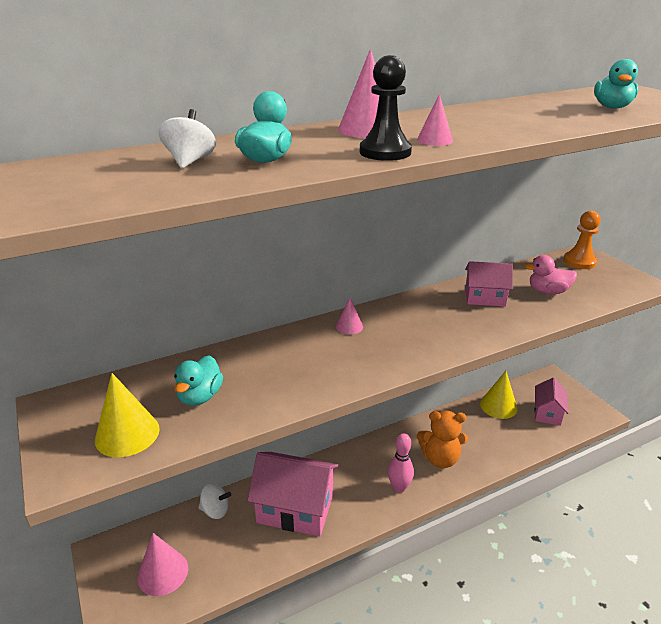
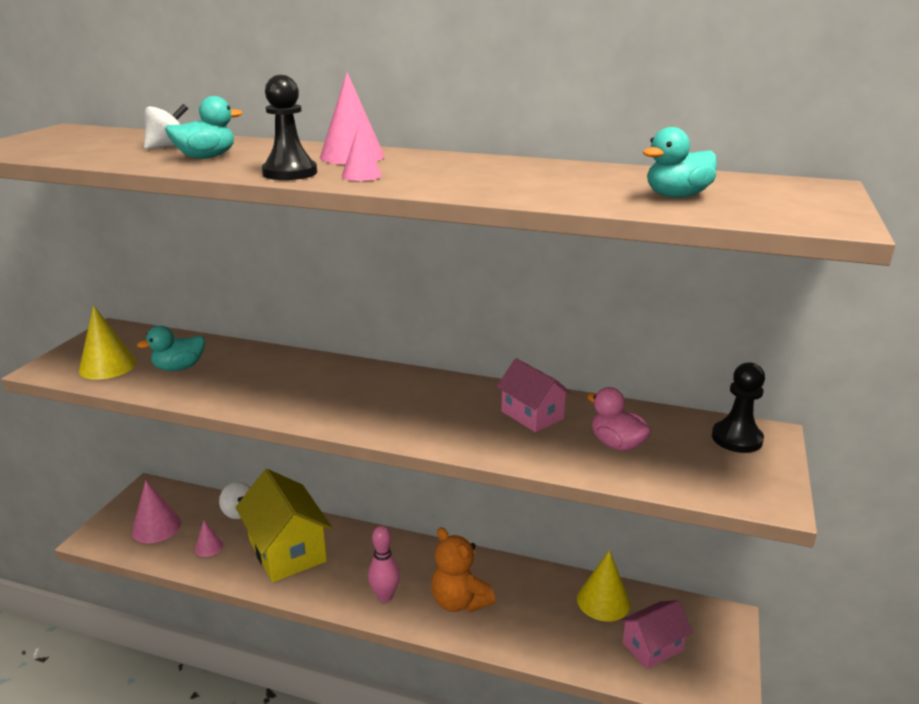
camera: 45 degrees right, 5 degrees down
pink house [247,452,338,536] -> yellow house [235,469,332,582]
pink cone [336,298,363,335] -> pink cone moved to [195,521,223,557]
orange pawn [563,211,601,269] -> black pawn [712,362,765,453]

